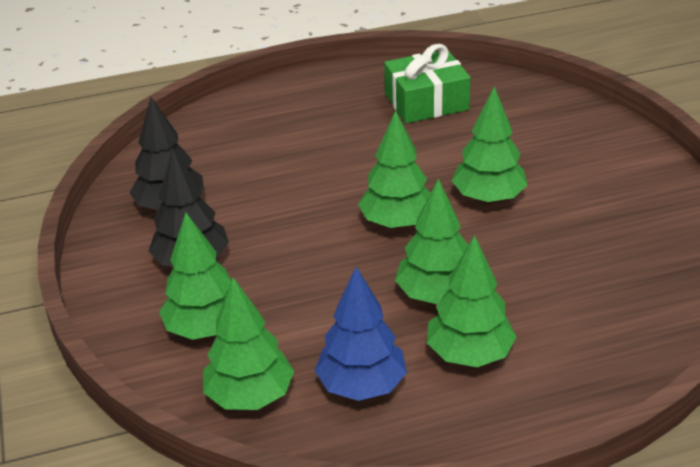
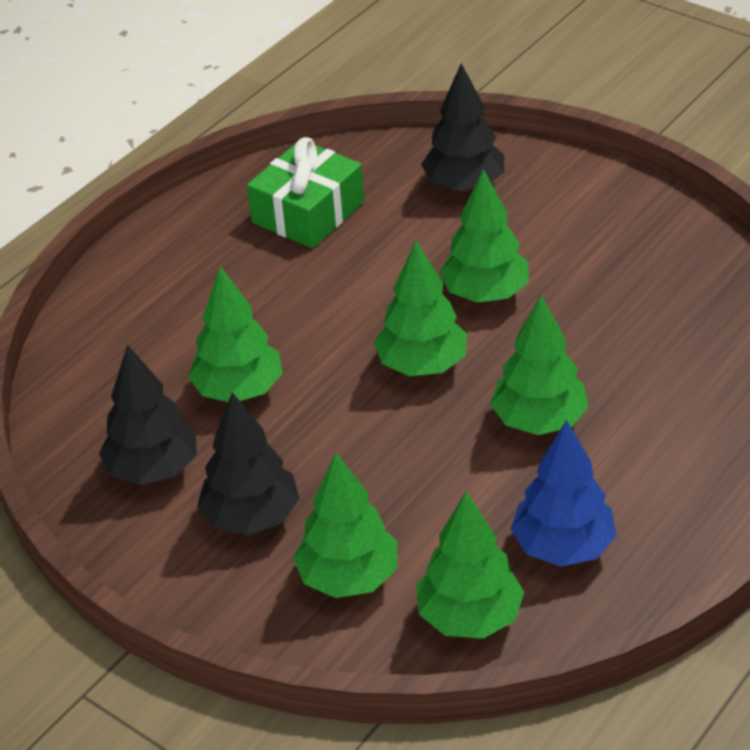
camera: 35 degrees left, 5 degrees up
green tree [427,235,517,367] -> green tree moved to [188,266,283,402]
none -> black tree [421,63,504,192]

